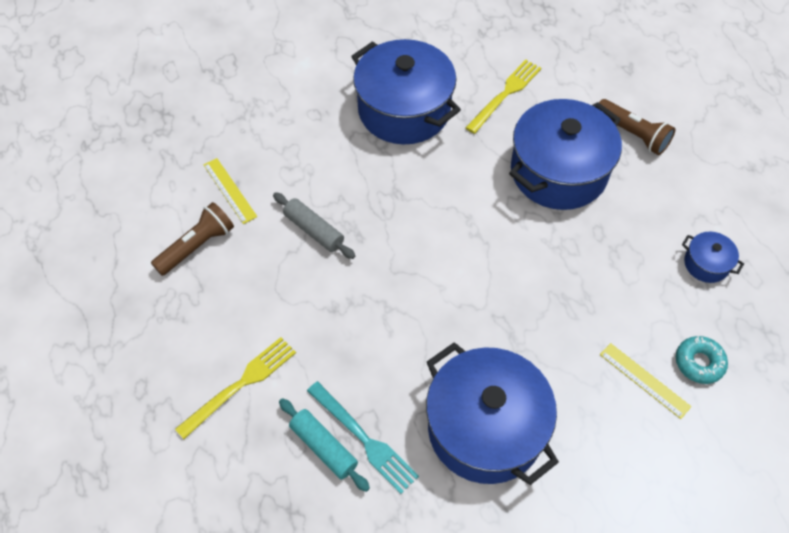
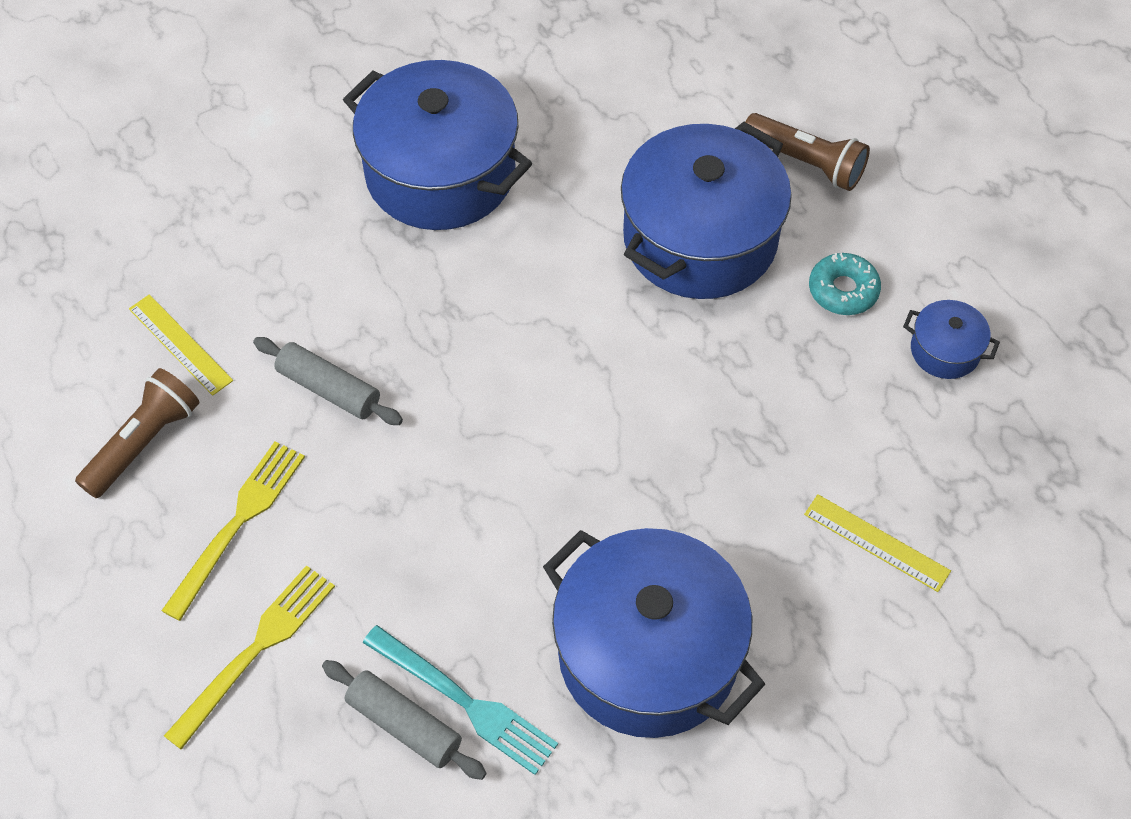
camera: 10 degrees left, 0 degrees up
turquoise rolling pin [279,398,370,492] -> grey rolling pin [322,660,487,780]
yellow fork [466,60,541,134] -> yellow fork moved to [161,441,305,621]
turquoise donut [676,336,728,384] -> turquoise donut moved to [809,253,881,315]

